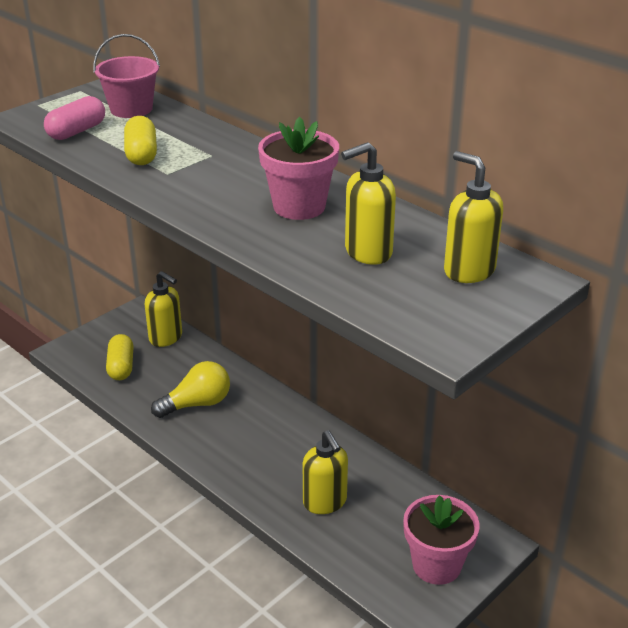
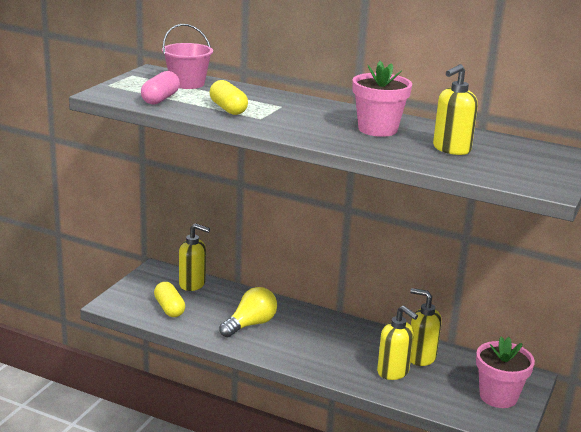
camera: 20 degrees left, 10 degrees down
yellow soap dispenser [444,151,503,283] -> yellow soap dispenser moved to [410,288,442,366]

